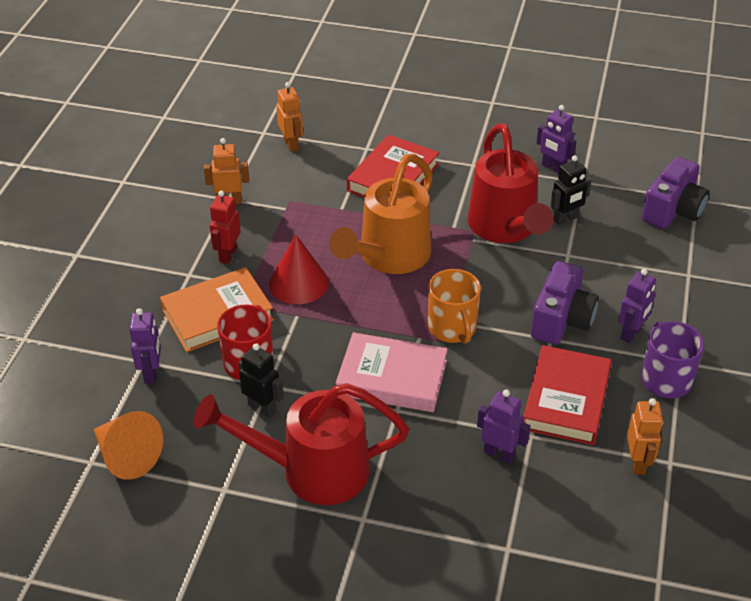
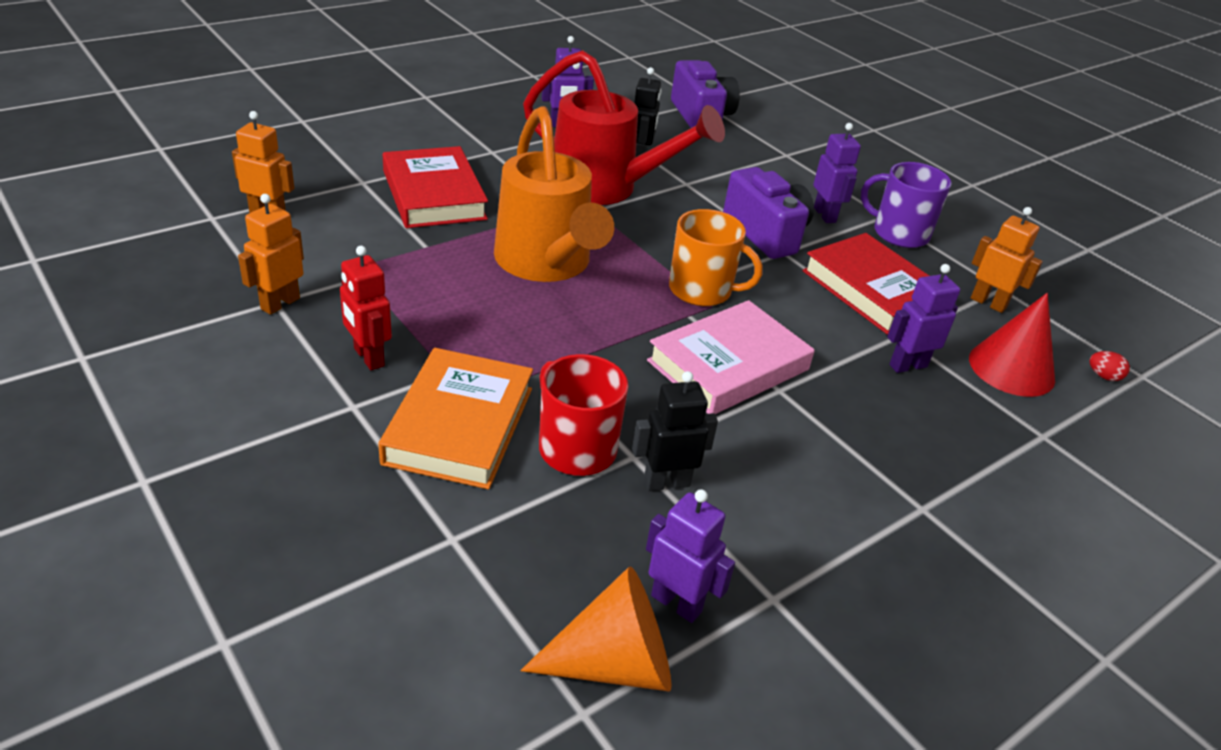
camera: 55 degrees left, 5 degrees down
purple robot [129,308,161,384] -> purple robot moved to [646,489,735,623]
red watering can [194,383,409,505] -> none
red cone [269,234,329,304] -> red cone moved to [969,293,1055,397]
none -> red egg [1089,351,1130,381]

